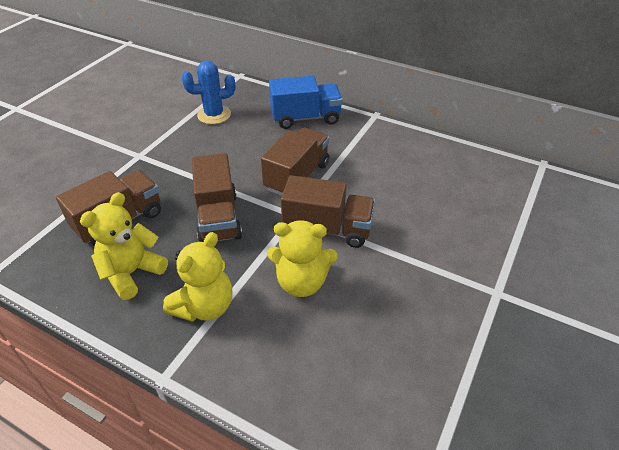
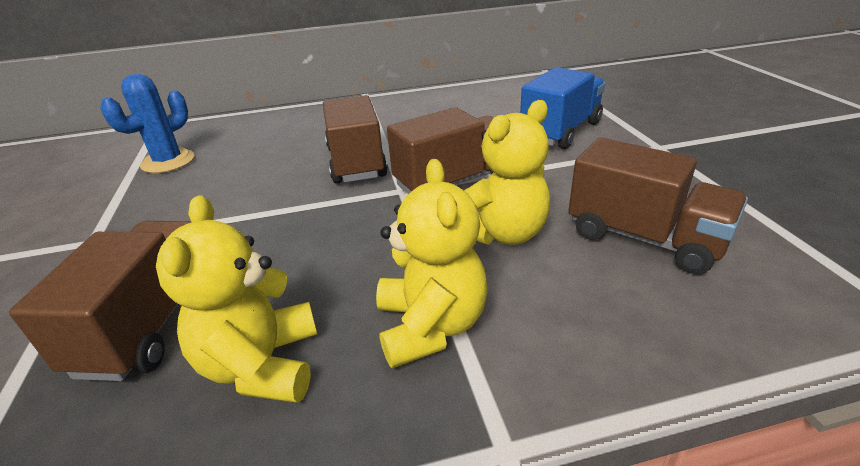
camera: 40 degrees left, 10 degrees down
brown truck [192,153,242,242] -> brown truck moved to [568,137,748,274]
blue truck [269,76,343,129] -> blue truck moved to [520,67,606,149]

